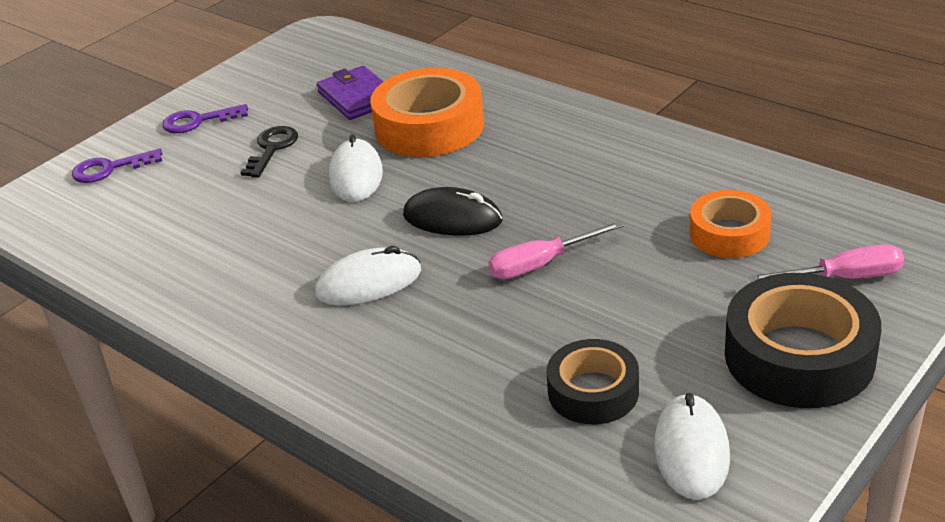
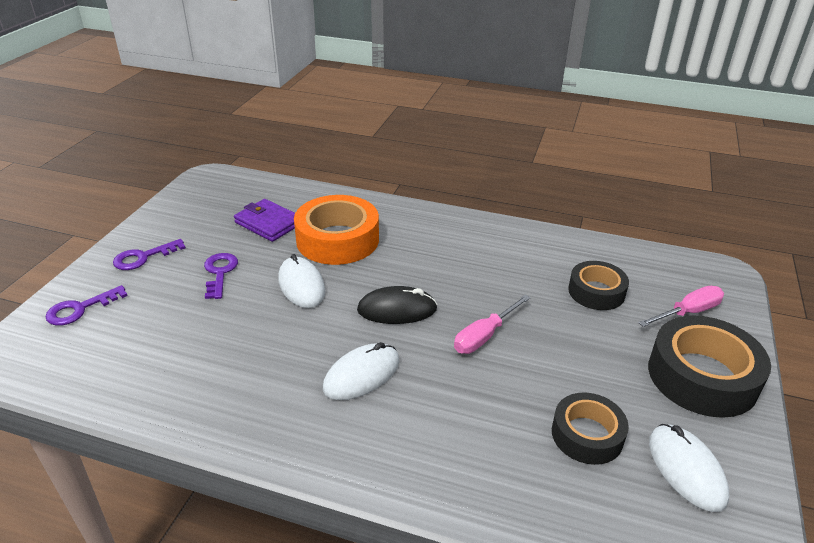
camera: 25 degrees left, 0 degrees up
black key [240,126,298,178] -> purple key [204,253,238,299]
orange tape [690,190,772,258] -> black tape [568,261,629,310]

